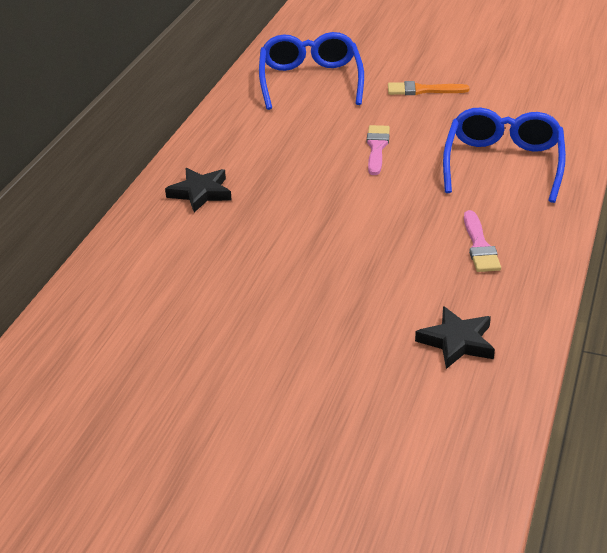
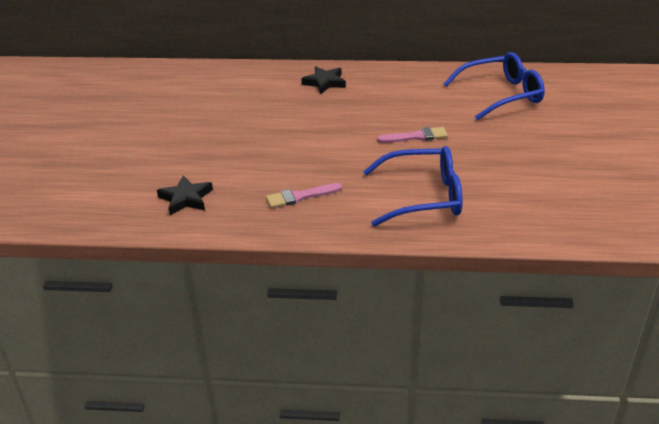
camera: 75 degrees right, 0 degrees up
orange brush [388,81,469,95] -> none

